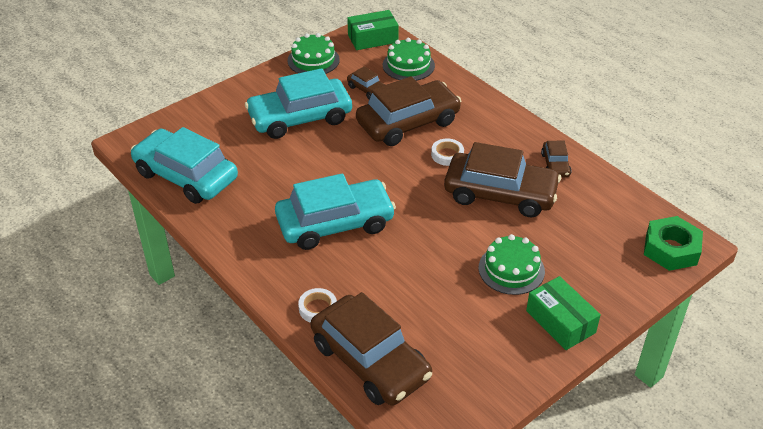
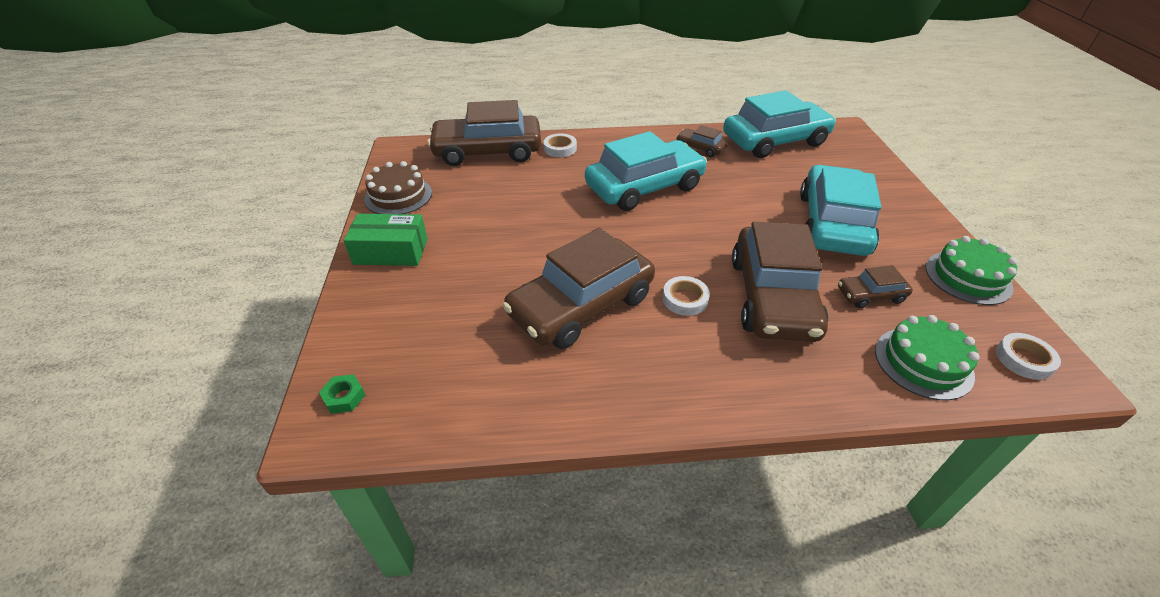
camera: 125 degrees right, 0 degrees up
turquoise car [275,173,396,250] -> turquoise car turned 135 degrees counterclockwise [585,131,707,211]
green box [347,10,399,50] -> white tape [996,333,1061,380]
green cake [478,234,545,295] -> none
brown car [541,141,571,177] -> brown car moved to [676,125,728,157]
green nut [644,216,703,271] -> green nut [319,374,365,414], size x0.46
none -> brown cake [364,161,432,214]

